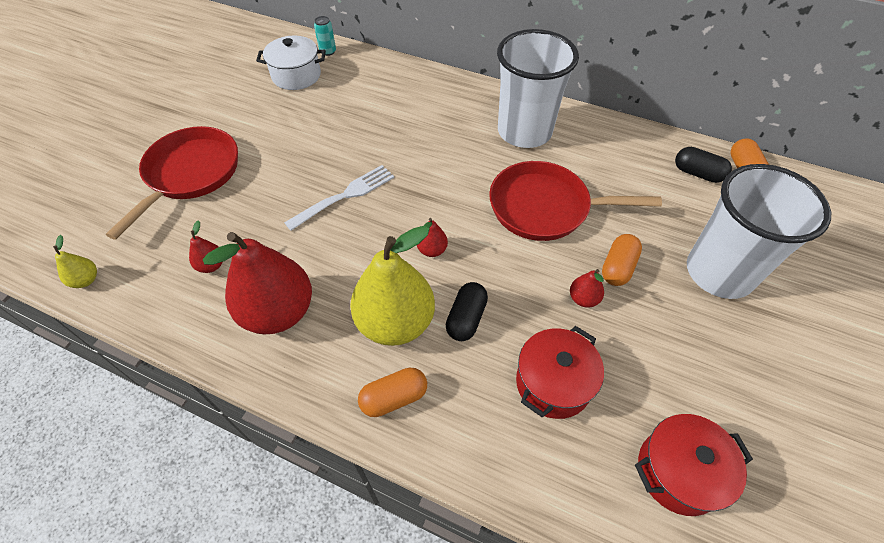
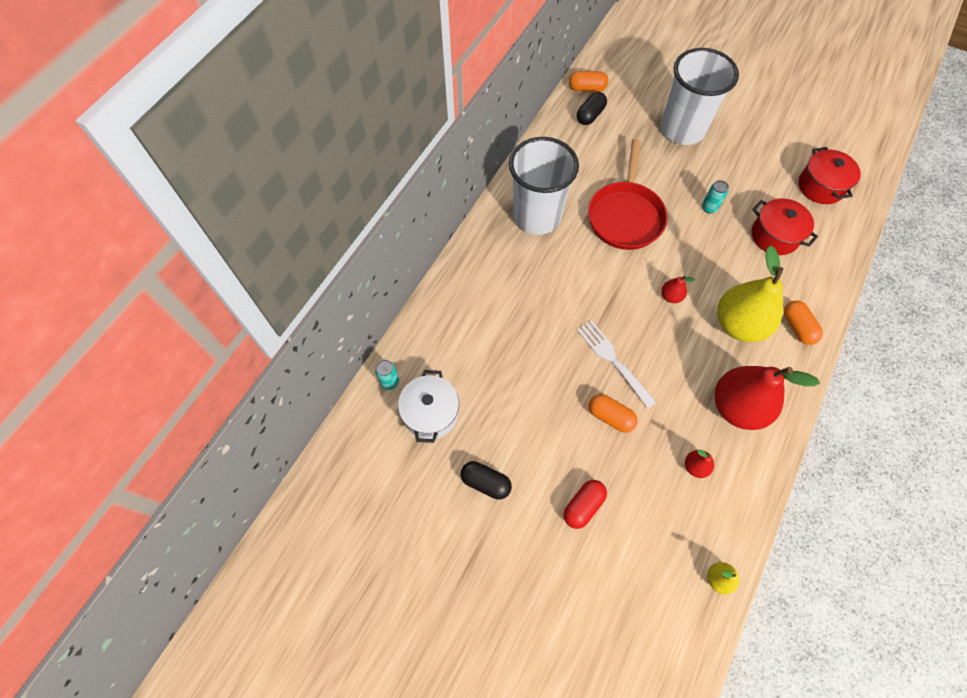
camera: 85 degrees left, 10 degrees up
red pan [106,126,238,240] -> red capsule [564,480,607,529]
black capsule [446,282,488,341] -> black capsule moved to [461,461,512,500]
red pear [570,269,604,307] -> turquoise can [702,180,729,213]
orange capsule [602,234,642,286] -> orange capsule moved to [589,394,638,433]

